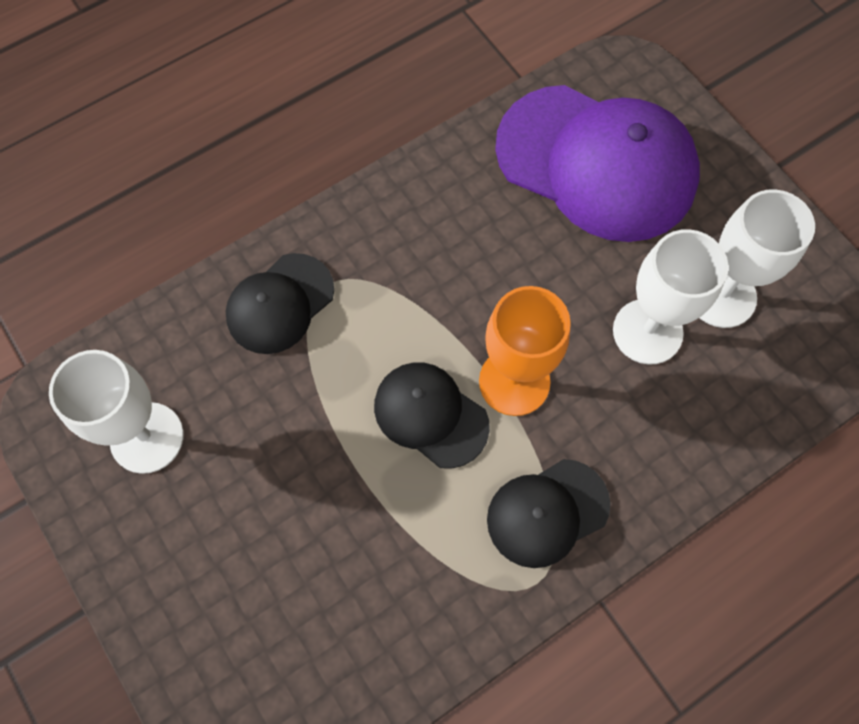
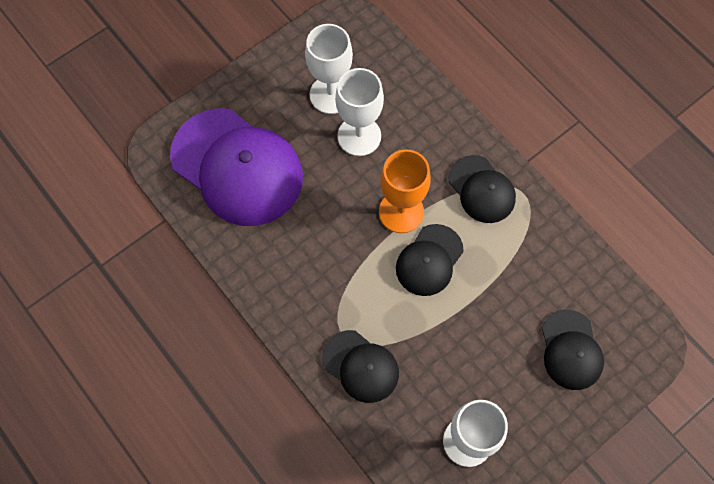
camera: 95 degrees left, 0 degrees up
purple cap [495,85,700,242] -> purple cap turned 105 degrees clockwise [170,108,303,226]
none -> black cap [542,310,604,390]

